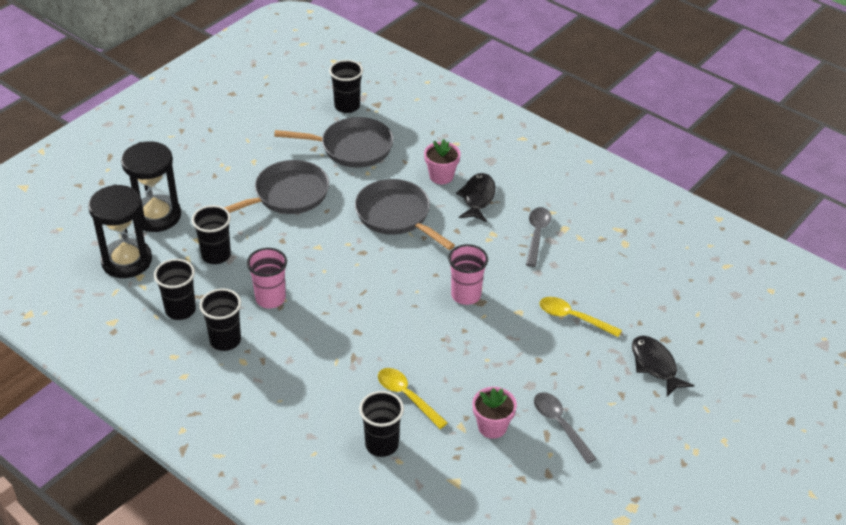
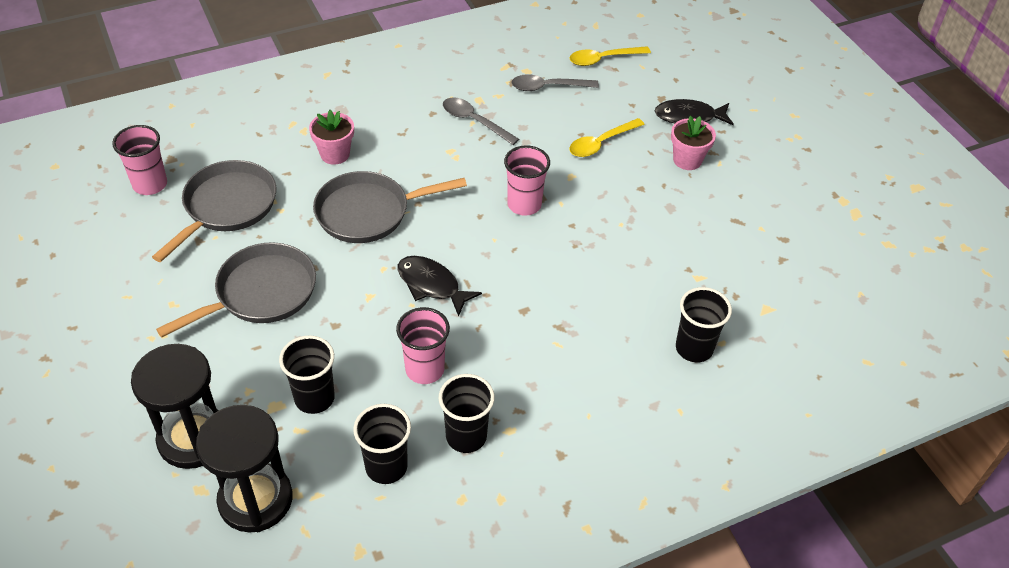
camera: 65 degrees left, 5 degrees up
grey pan [224,160,329,214] -> grey pan turned 60 degrees clockwise [156,242,316,337]
black cup [329,60,363,113] -> pink cup [112,125,167,195]
yellow spoon [378,368,448,429] -> yellow spoon moved to [570,46,651,66]
black fish [456,173,496,222] -> black fish moved to [398,256,482,317]
pink flower pot [472,387,517,439] -> pink flower pot moved to [671,116,716,170]
grey spoon [534,392,597,464] -> grey spoon moved to [511,74,599,91]

